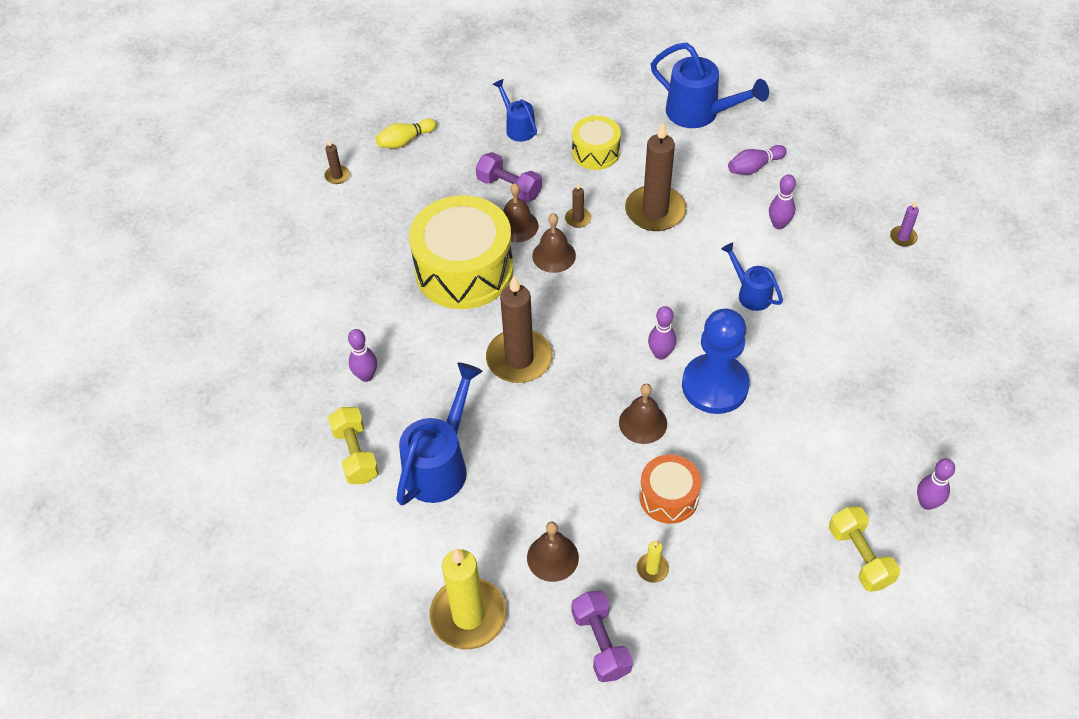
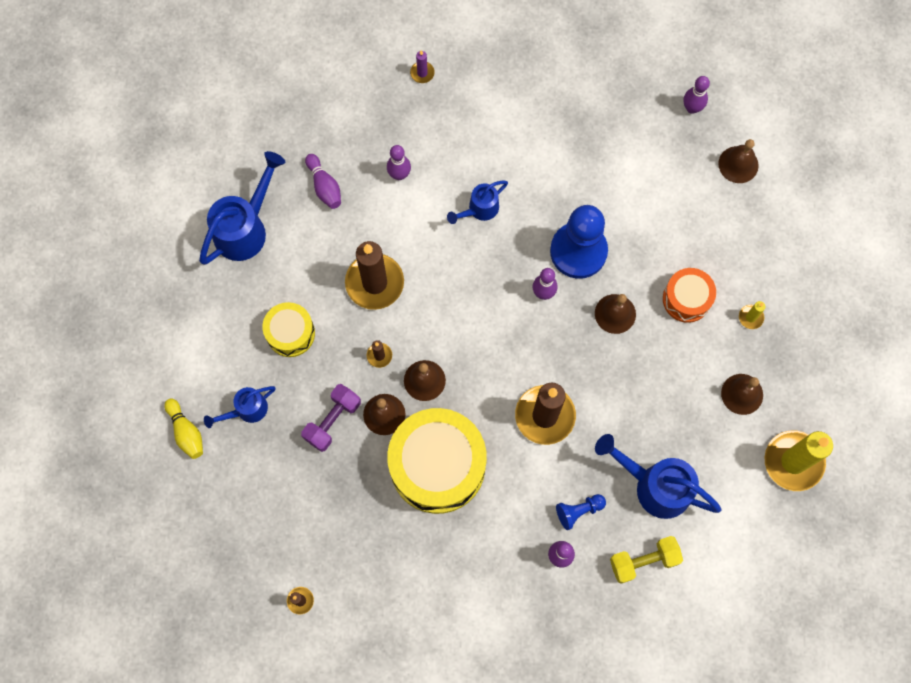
camera: 90 degrees left, 20 degrees up
yellow bowling pin [375,118,436,148] -> yellow bowling pin moved to [164,398,203,459]
purple dumbbell [572,591,633,682] -> none
yellow dumbbell [829,506,900,592] -> brown bell [718,139,759,183]
none -> blue pawn [556,494,606,530]

